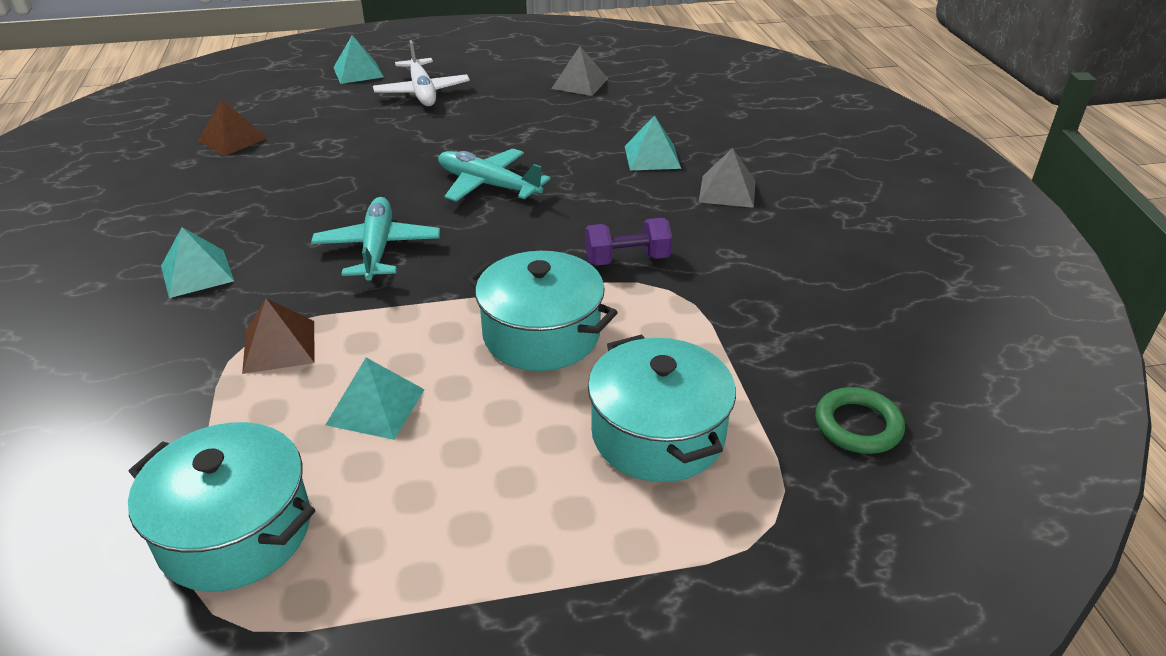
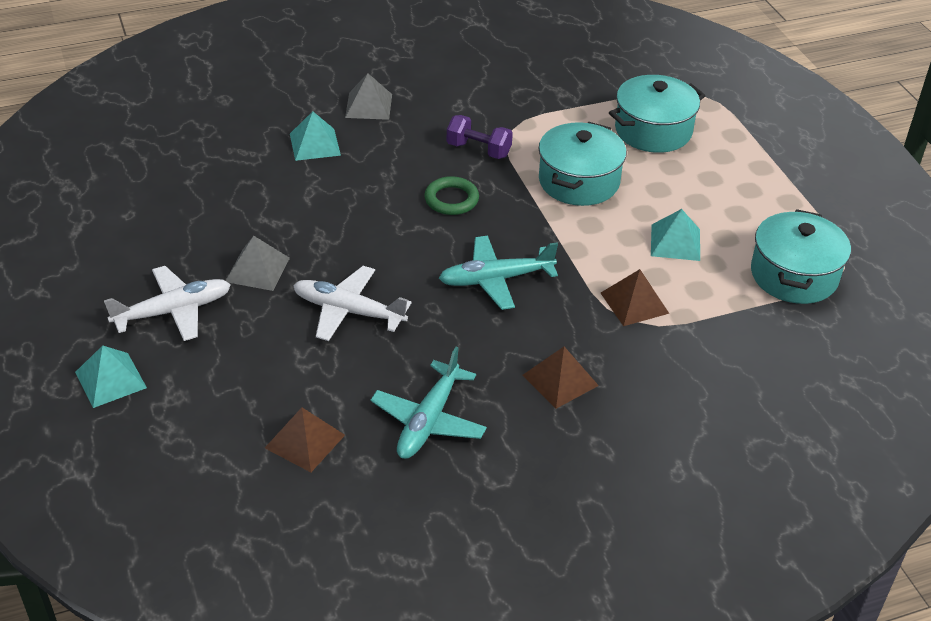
camera: 100 degrees left, 5 degrees up
turquoise pyramid [161,227,234,298] -> brown pyramid [522,347,599,409]
turquoise plane [438,148,551,202] -> turquoise plane moved to [370,347,487,459]
grey pyramid [551,46,608,96] -> grey pyramid moved to [225,236,290,291]
purple dumbbell [585,218,672,266] -> purple dumbbell turned 45 degrees counterclockwise [447,115,513,159]
green ring [815,387,905,454] -> green ring moved to [424,176,479,215]
none -> white plane [293,266,412,341]

